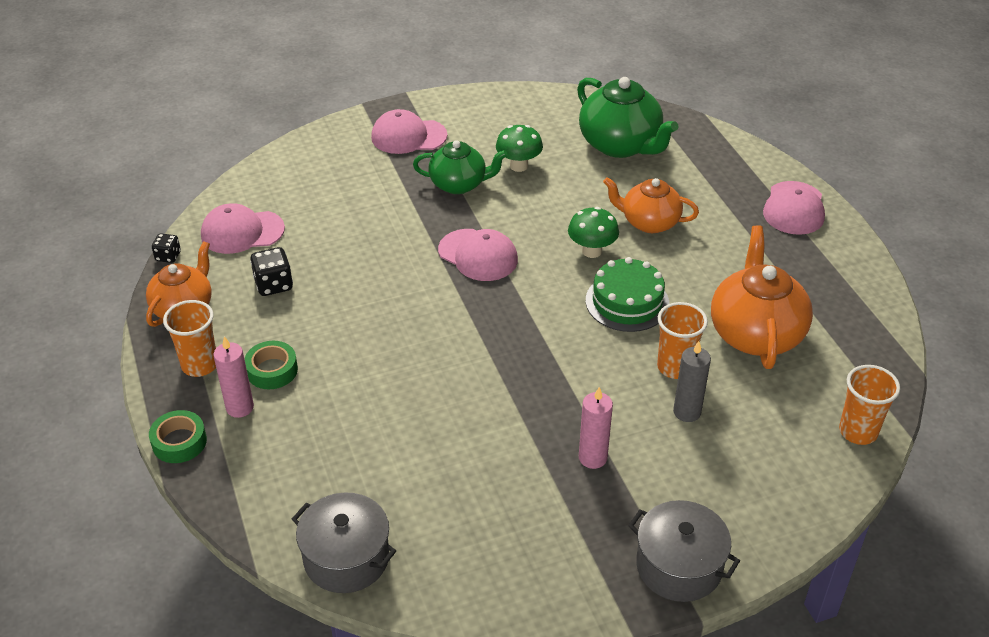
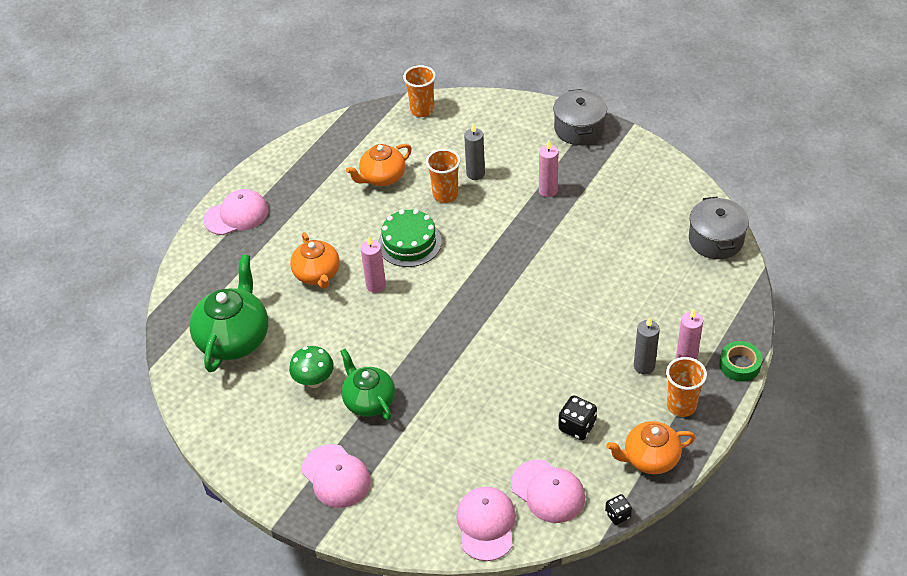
camera: 125 degrees left, 5 degrees up
green tape [245,341,298,389] -> grey candle [634,317,660,375]
pink cap [438,229,518,281] -> pink cap moved to [456,487,516,561]
green mushroom [568,207,619,258] -> pink candle [361,236,386,293]
orange teapot [711,225,813,369] -> orange teapot [346,144,412,186], size x0.66

